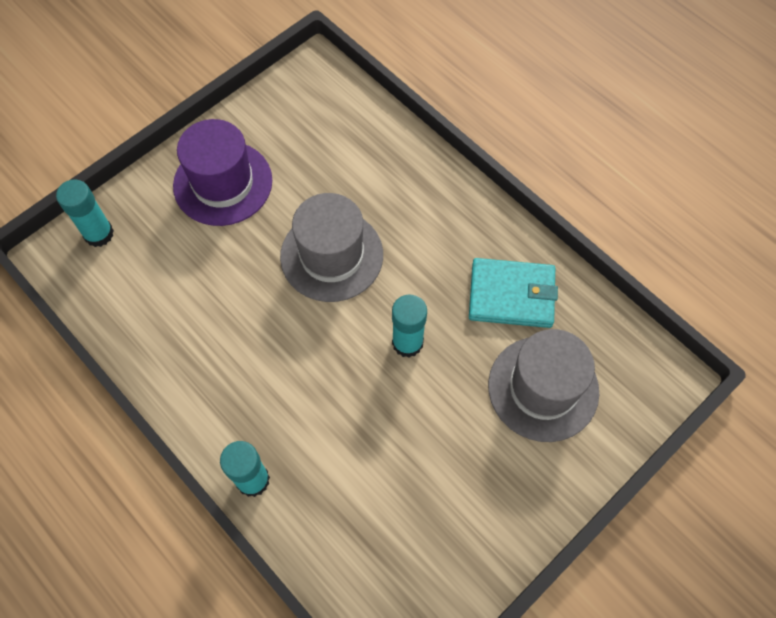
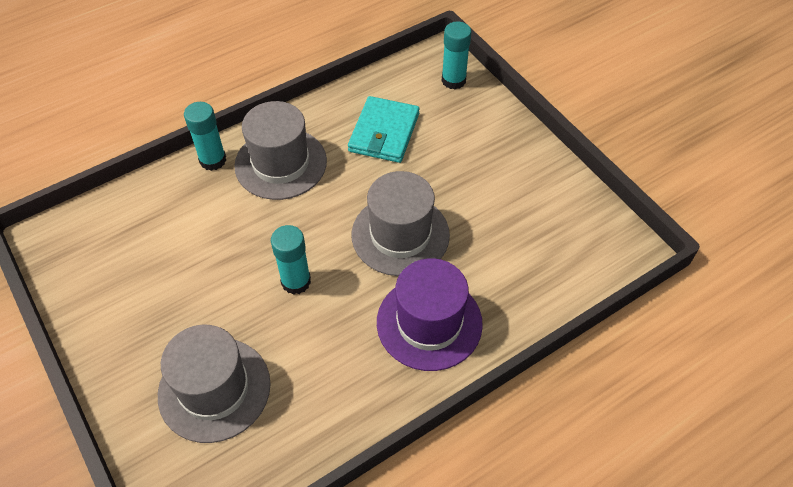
camera: 100 degrees right, 10 degrees down
purple hat [173,119,272,226] -> purple hat moved to [377,258,483,371]
turquoise wallet [469,258,558,328] -> turquoise wallet moved to [348,96,420,163]
none -> grey hat [234,101,327,200]

